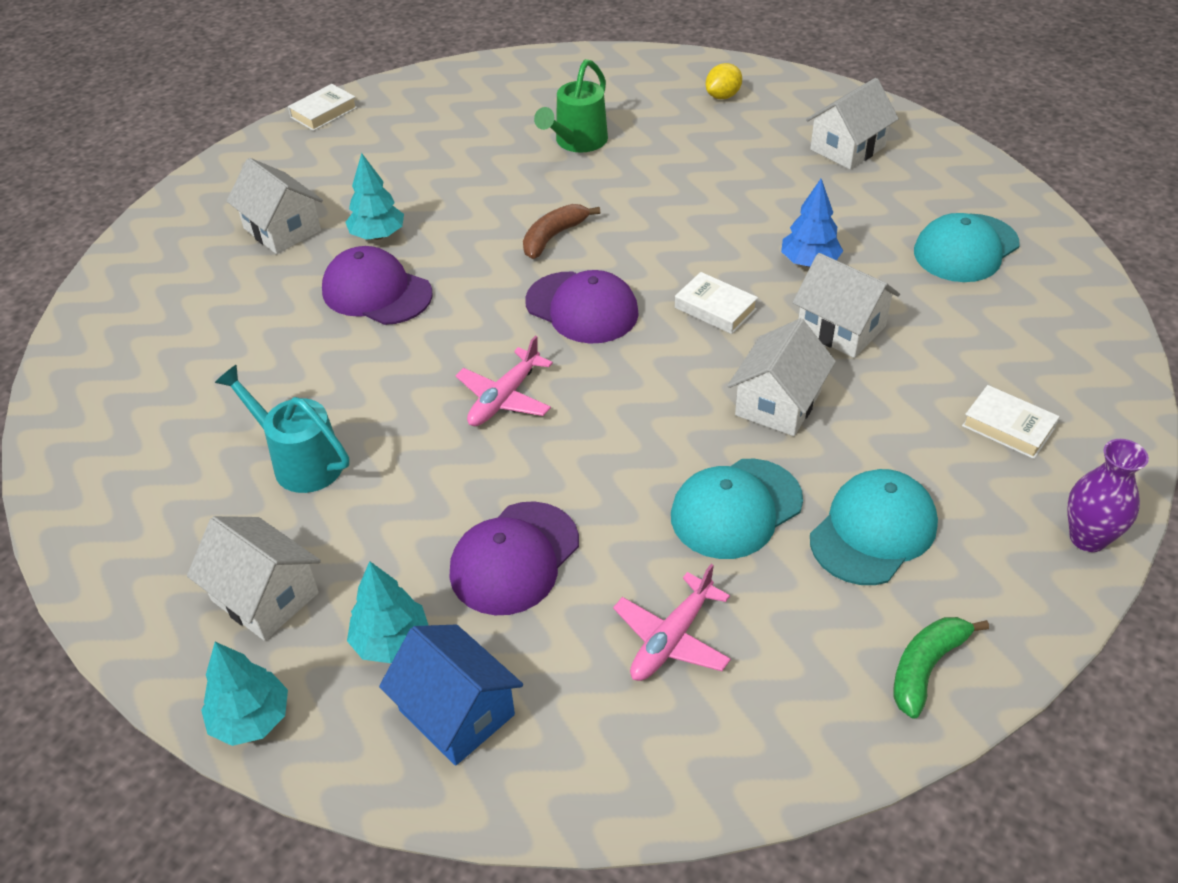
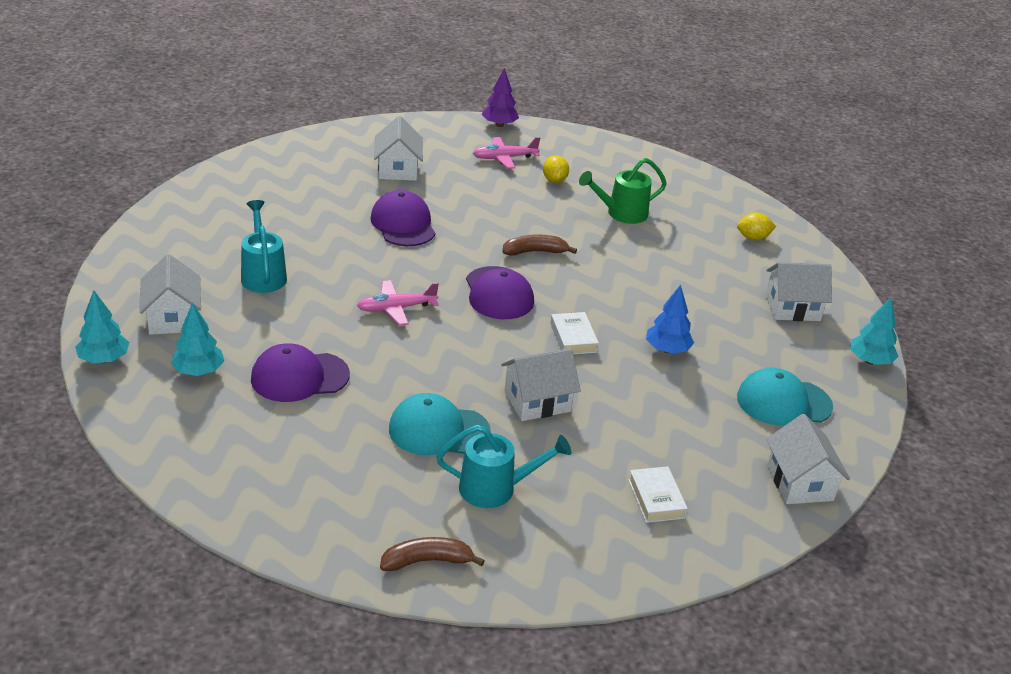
camera: 35 degrees right, 10 degrees down
white book [288,84,357,131] -> purple tree [482,68,519,127]
turquoise tree [345,153,404,240] -> turquoise tree moved to [850,298,898,365]
blue house [379,624,523,766] -> none
pink plane [613,564,731,681] -> pink plane moved to [473,137,540,169]
white house [792,253,900,358] -> white house moved to [766,414,850,504]
turquoise cap [810,469,938,585] -> turquoise watering can [436,425,571,508]
green banana [893,617,989,719] -> brown banana [380,537,485,571]
purple vase [1067,439,1149,552] -> none
none -> yellow lemon [543,155,569,183]

